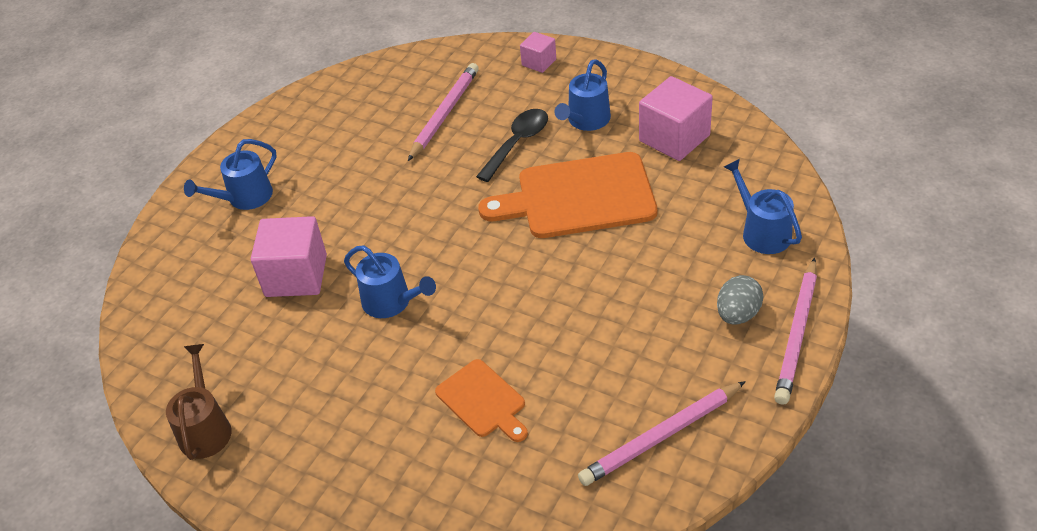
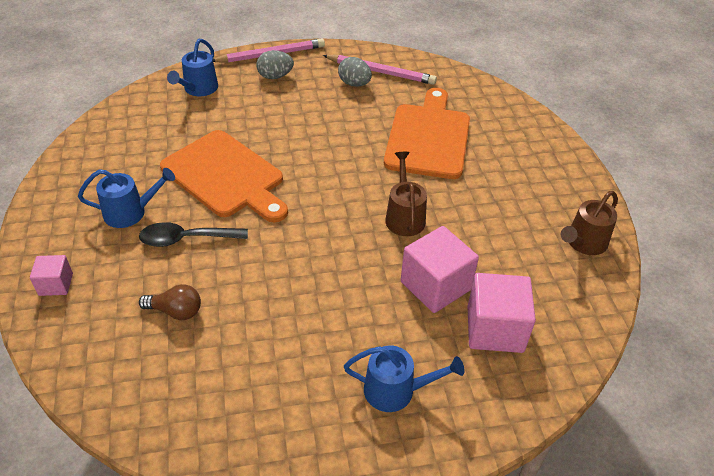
camera: 135 degrees left, 0 degrees up
blue watering can [344,245,436,318] -> brown watering can [385,152,427,236]
pink pencil [408,63,479,161] -> brown light bulb [139,284,201,320]
orange cutting board [435,359,528,442] -> orange cutting board [384,88,470,179], size x1.87
pink cube [639,76,713,161] -> pink cube moved to [468,273,536,353]
none -> grey egg [338,57,372,86]

